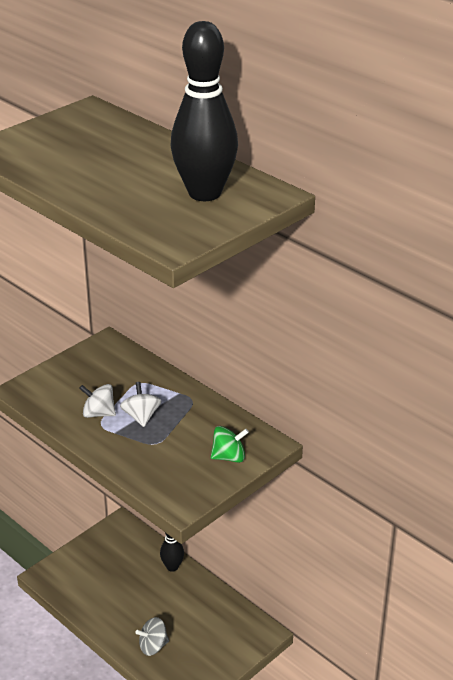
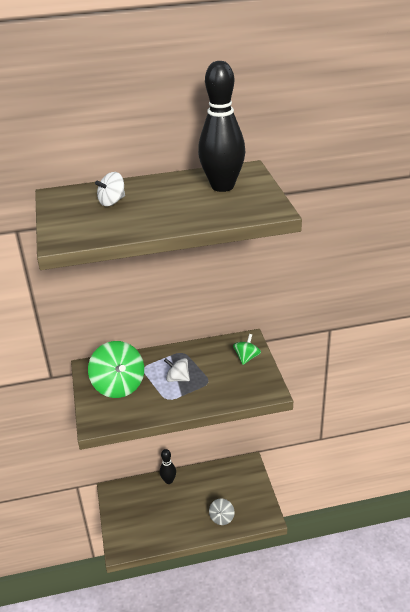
camera: 55 degrees left, 0 degrees up
white spinning top [79,384,116,418] -> white spinning top moved to [95,172,125,206]
none -> green spinning top [88,341,144,398]

